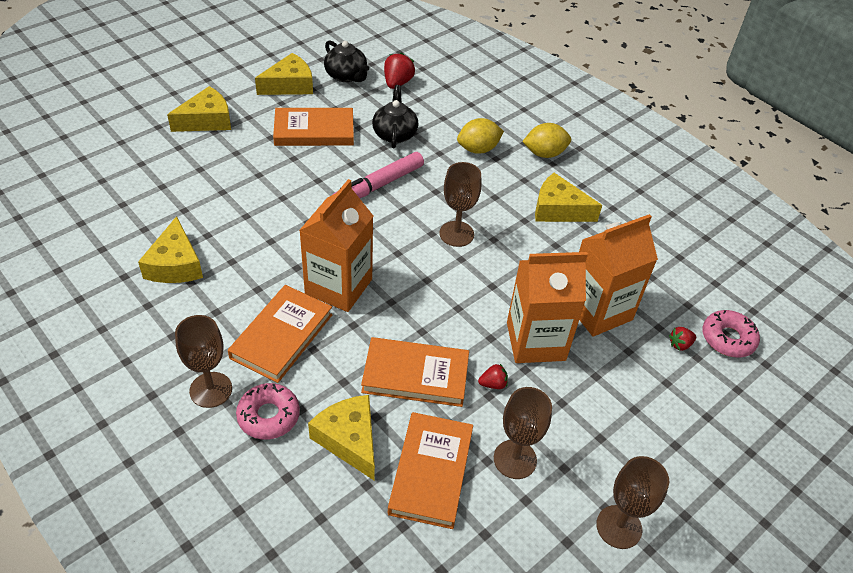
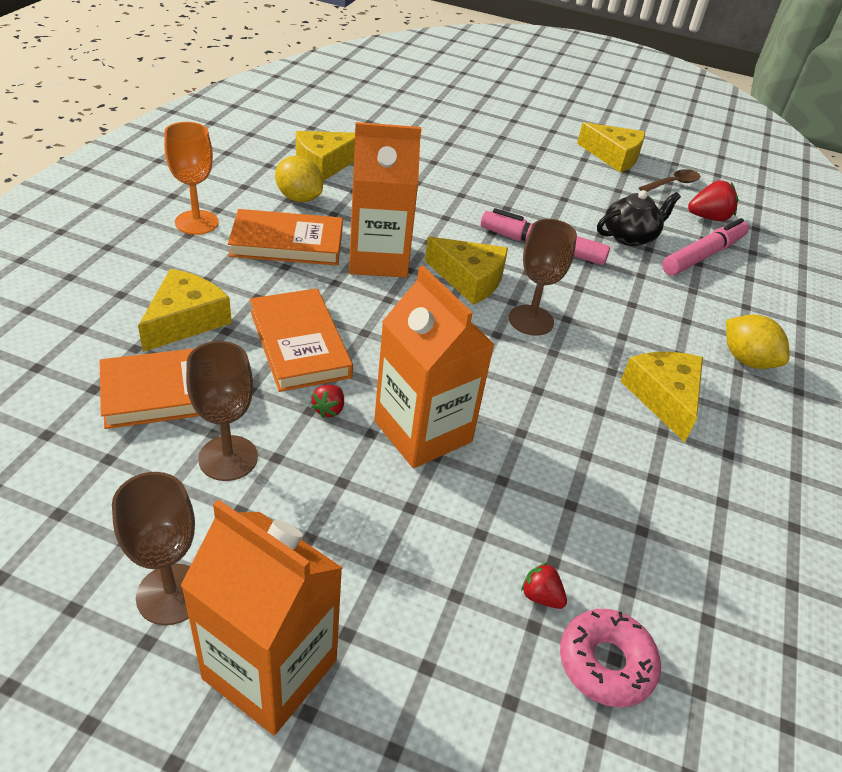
camera: 60 degrees right, 5 degrees down
yellow cheese [167,86,231,132] -> yellow cheese moved to [425,237,508,305]
brown goblet [175,315,232,408] -> orange goblet [164,122,219,235]
pink donut [236,383,300,440] -> none
orange book [273,108,354,146] -> none
black teapot [324,40,369,82] -> brown spoon [639,169,701,192]
yellow lemon [457,118,504,154] -> yellow lemon moved to [275,156,323,202]
red strawberry [478,364,508,389] -> red strawberry turned 60 degrees clockwise [311,385,344,418]
orange carton [579,214,658,336] -> orange carton moved to [181,499,343,735]
none -> pink marker [662,218,749,276]

